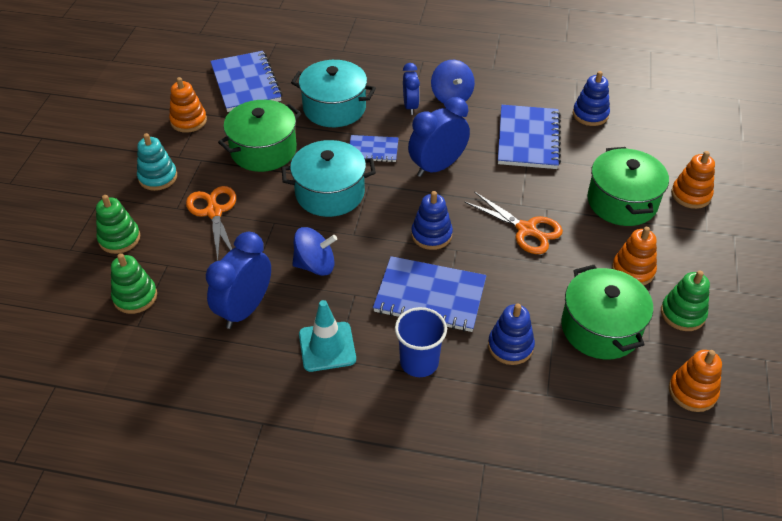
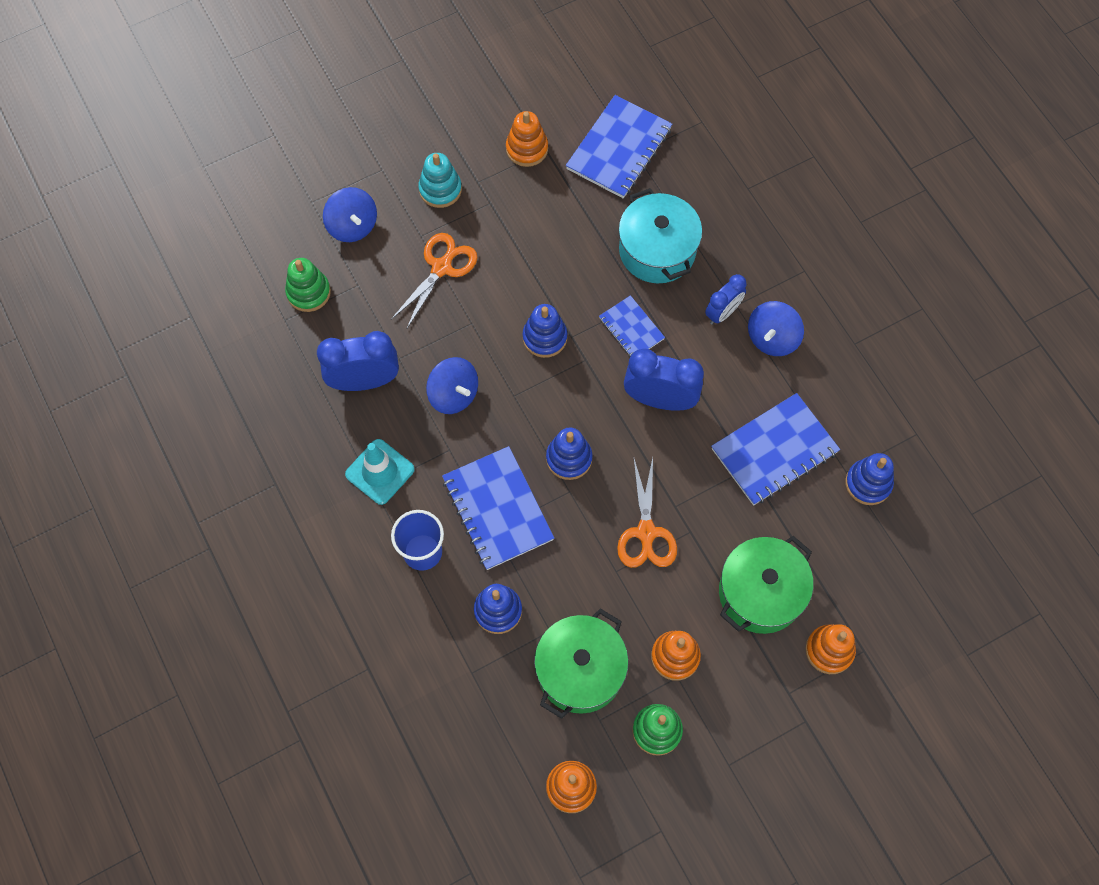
camera: 50 degrees right, 20 degrees up
green stacking toy [96,195,140,254] -> blue spinning top [323,187,377,242]
green pot [218,100,301,172] -> none
turquoise pot [281,140,376,217] -> blue stacking toy [523,304,567,358]

